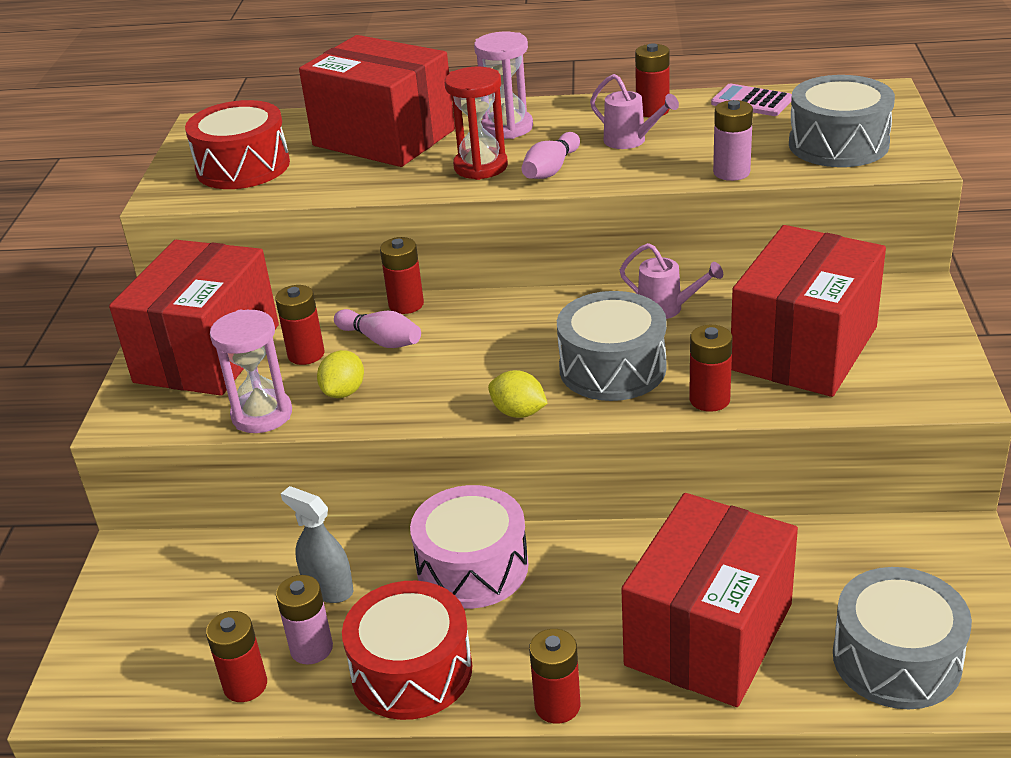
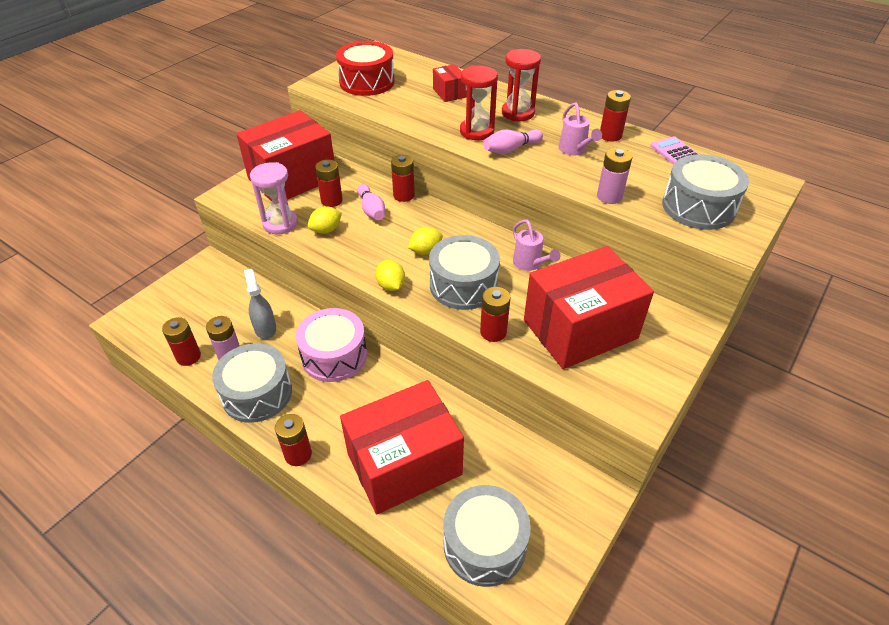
camera: 30 degrees right, 10 degrees up
red box [299,35,455,167] -> red box [433,64,467,102], size x0.43
red drum [342,581,472,720] -> grey drum [212,343,292,423]
pink hourglass [474,32,533,139] -> red hourglass [502,49,541,121]
none -> yellow lemon [407,227,443,255]

